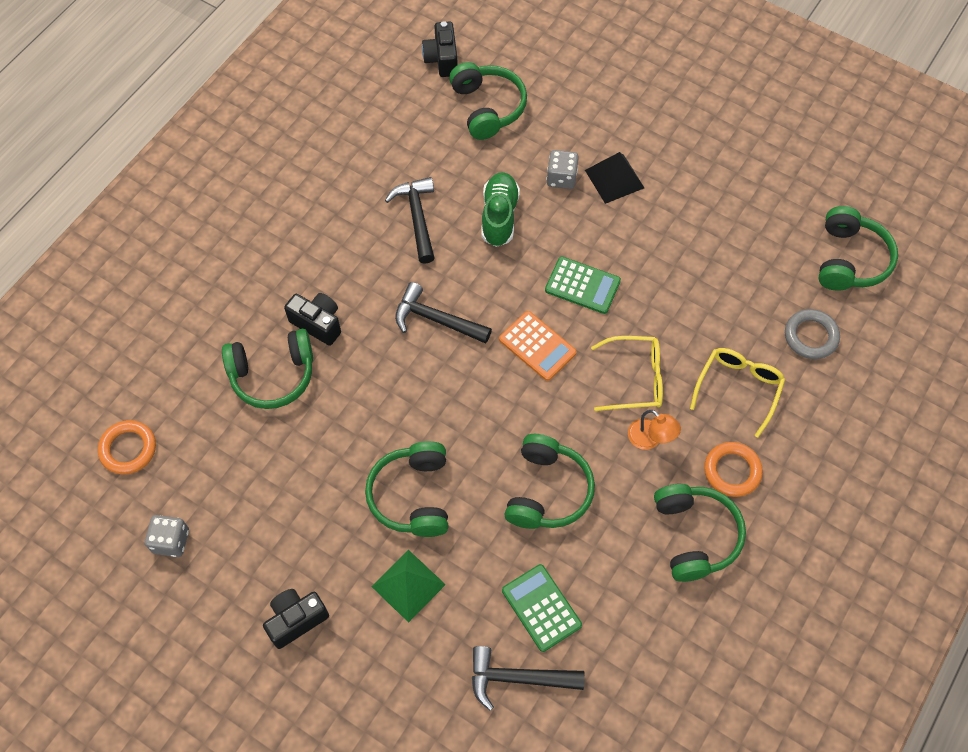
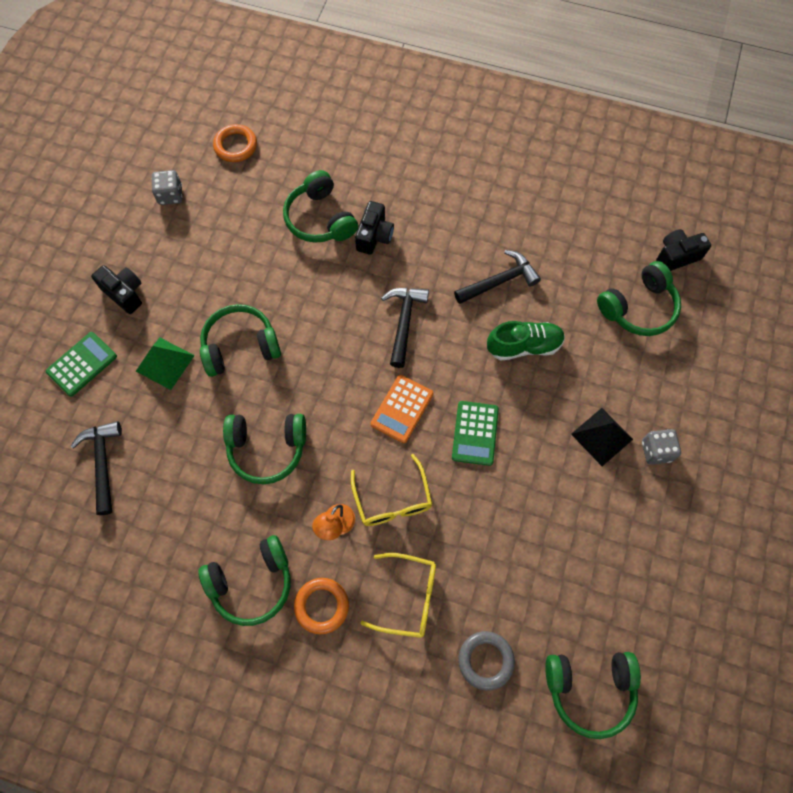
camera: 75 degrees right, 5 degrees up
green calculator [502,564,582,652] -> green calculator moved to [46,332,117,397]
grey dice [546,150,579,189] -> grey dice moved to [642,429,681,465]

